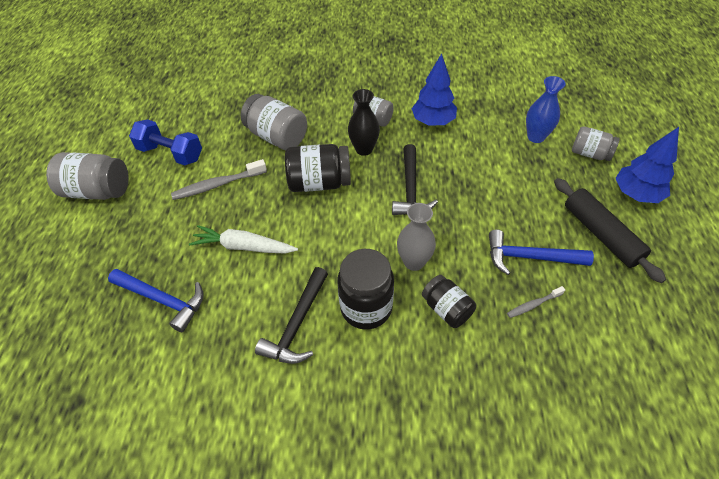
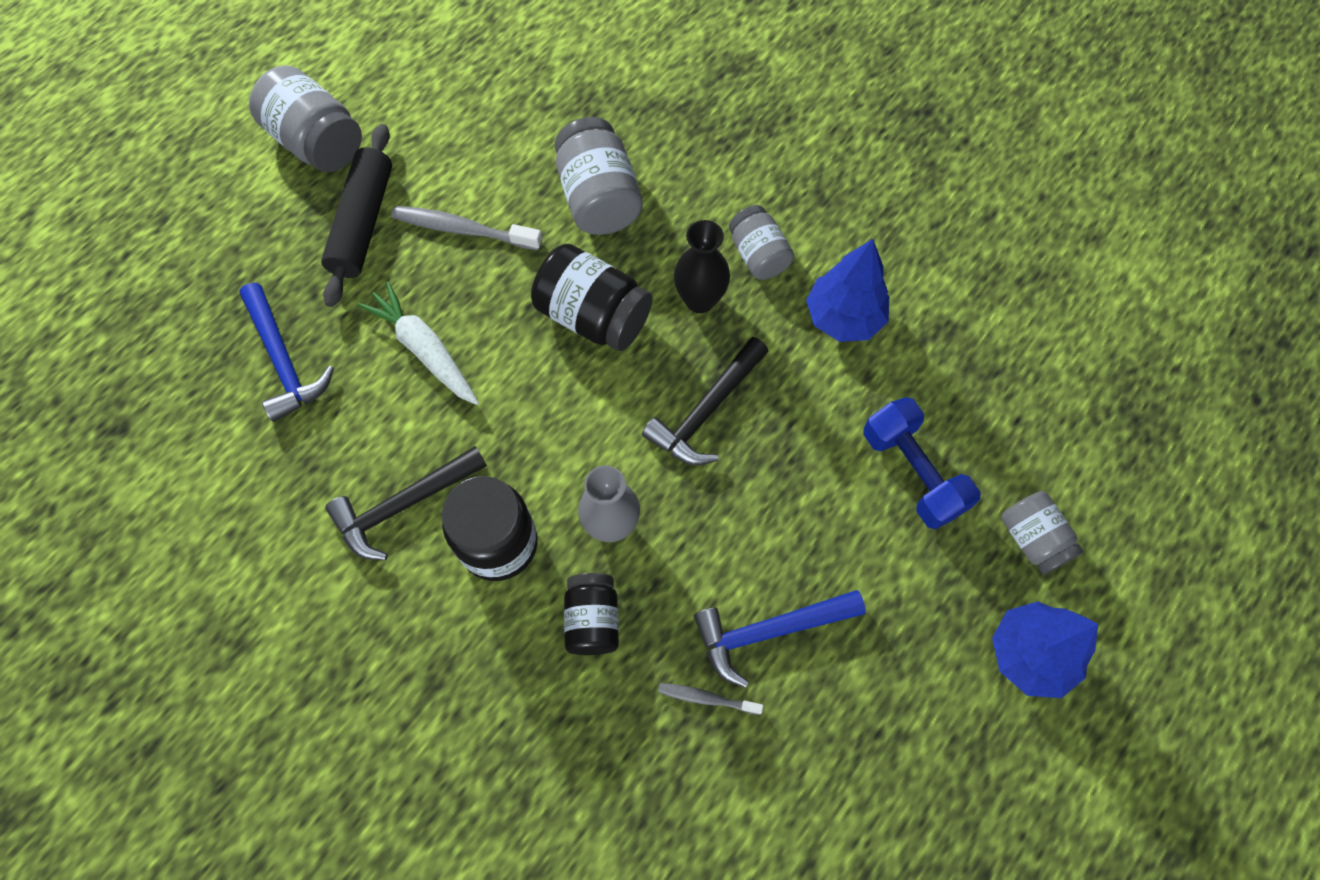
camera: 35 degrees right, 15 degrees up
blue dumbbell [129,119,202,165] -> blue dumbbell moved to [863,397,981,529]
blue hammer [489,229,594,275] -> blue hammer turned 60 degrees counterclockwise [694,590,866,688]
blue vase [526,76,566,143] -> none
black rolling pin [554,178,666,283] -> black rolling pin moved to [321,124,392,307]

